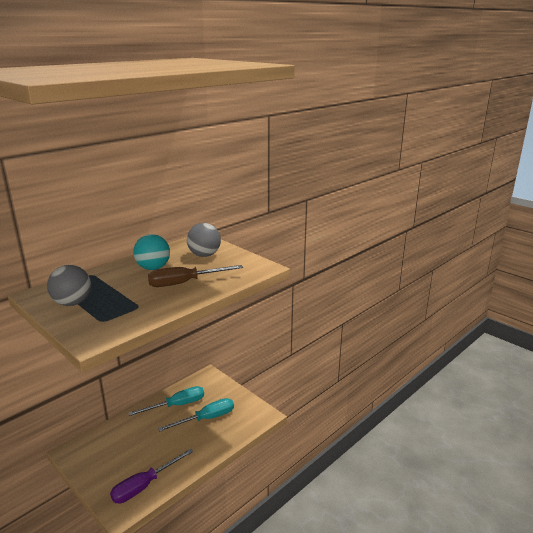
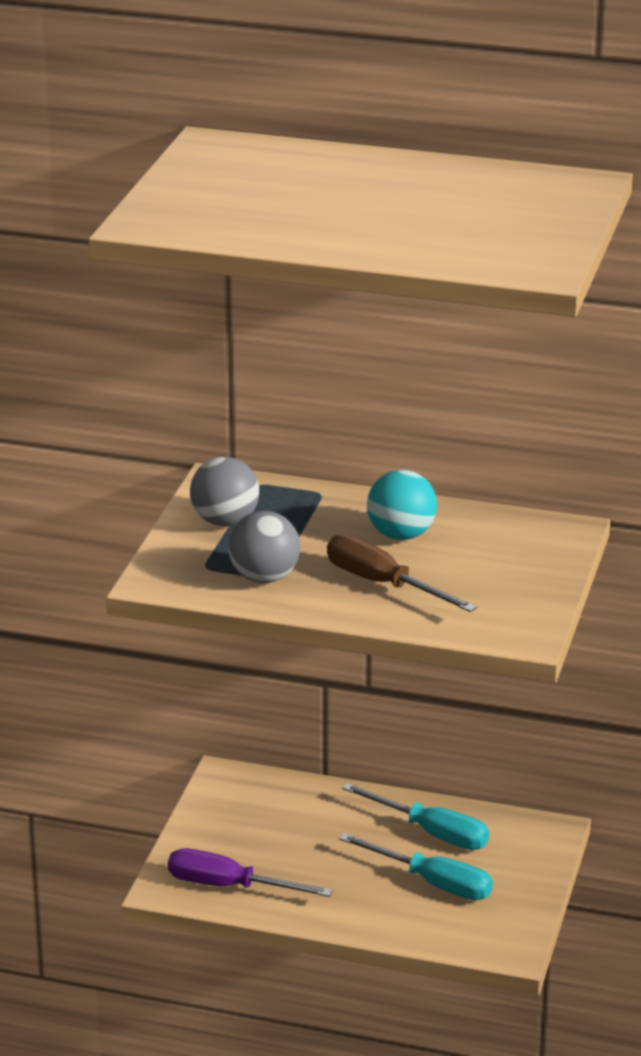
camera: 60 degrees right, 5 degrees up
grey ball [187,223,221,257] -> grey ball moved to [228,511,300,583]

